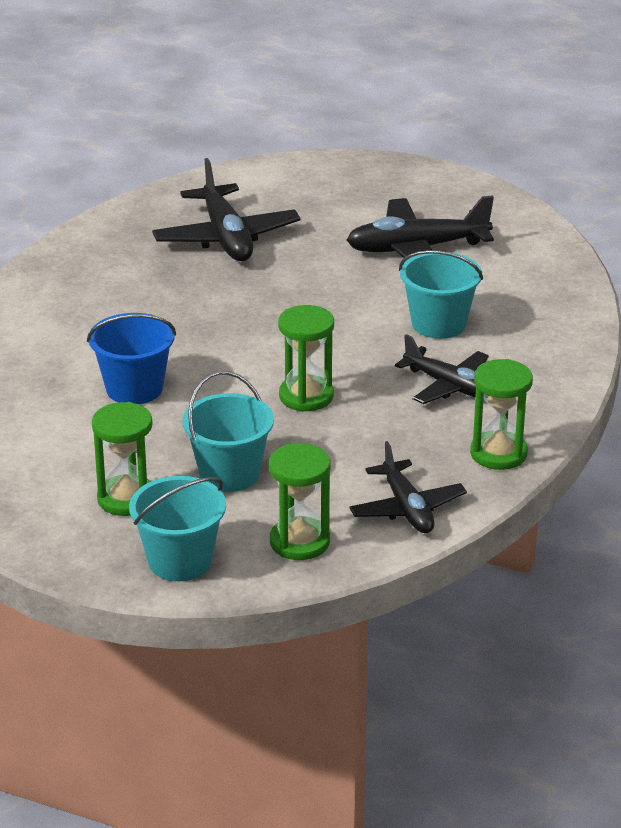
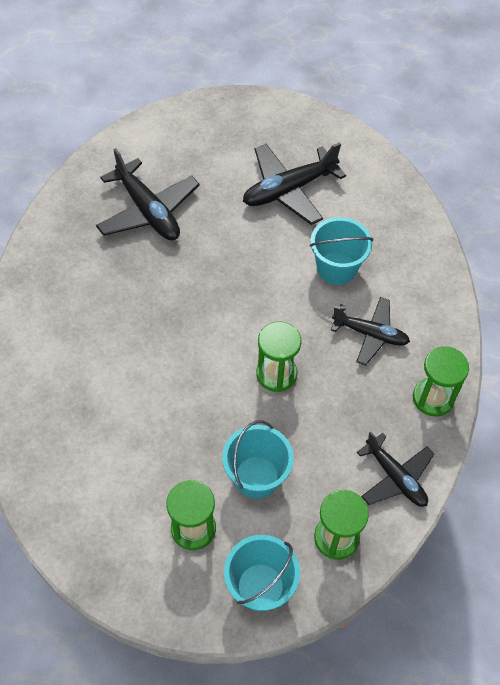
camera: 20 degrees left, 25 degrees up
blue bucket [87,313,176,404] -> none

